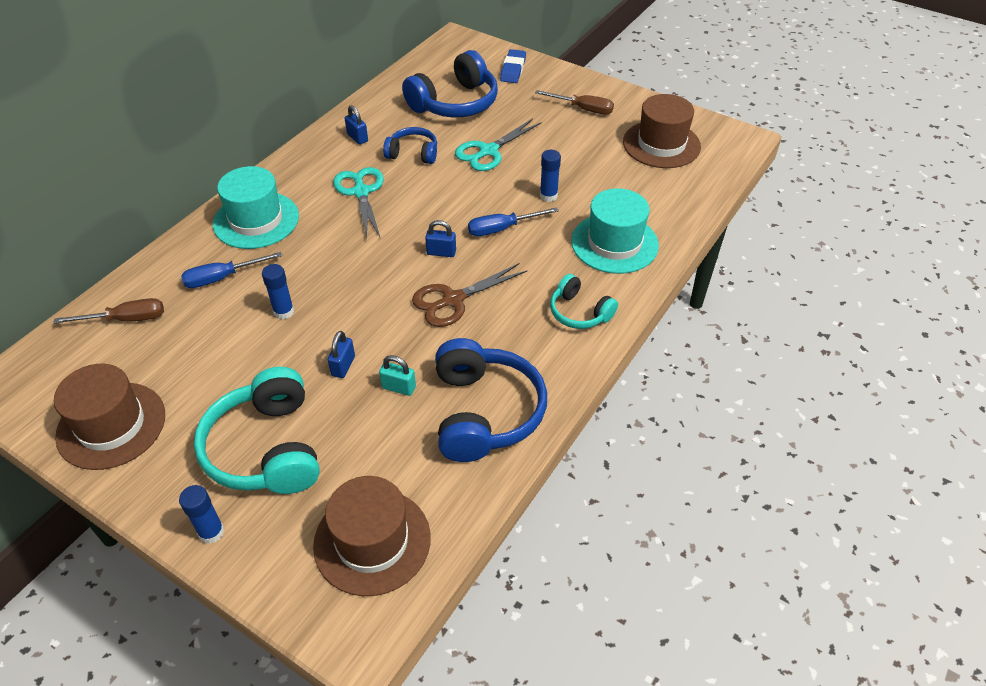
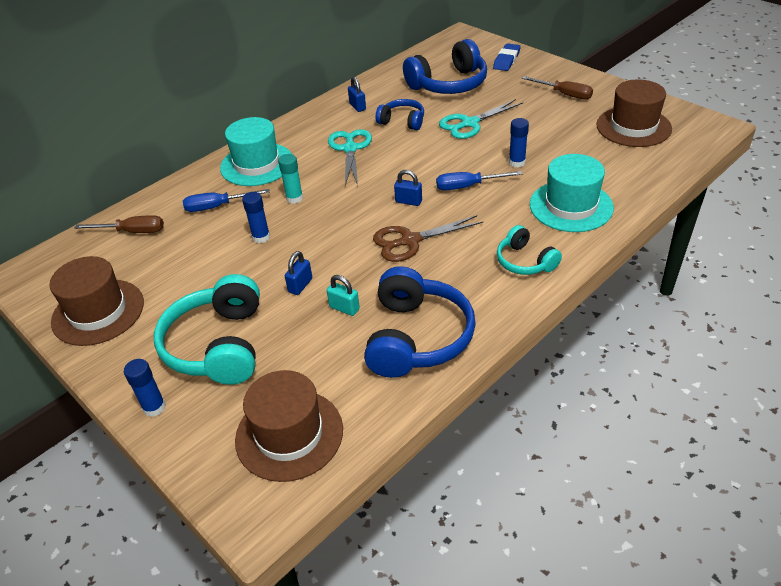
camera: 15 degrees right, 5 degrees down
none -> turquoise glue stick [278,154,303,204]

